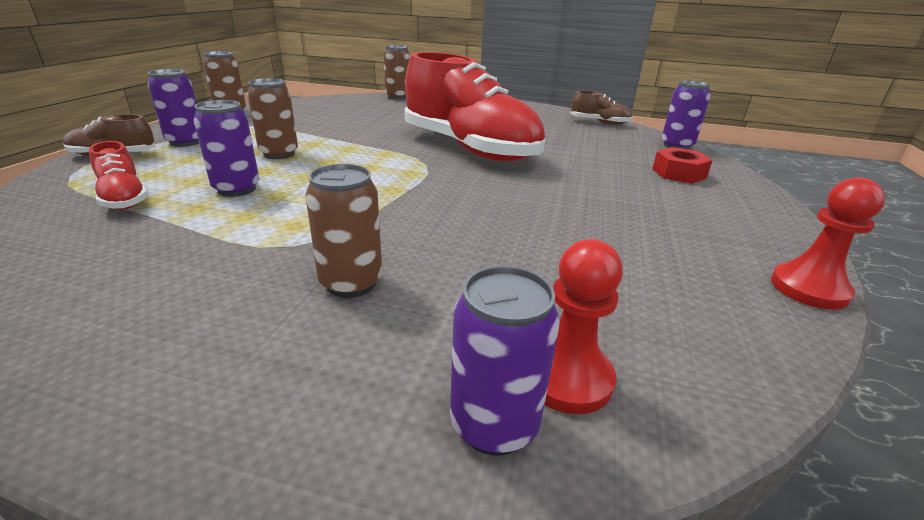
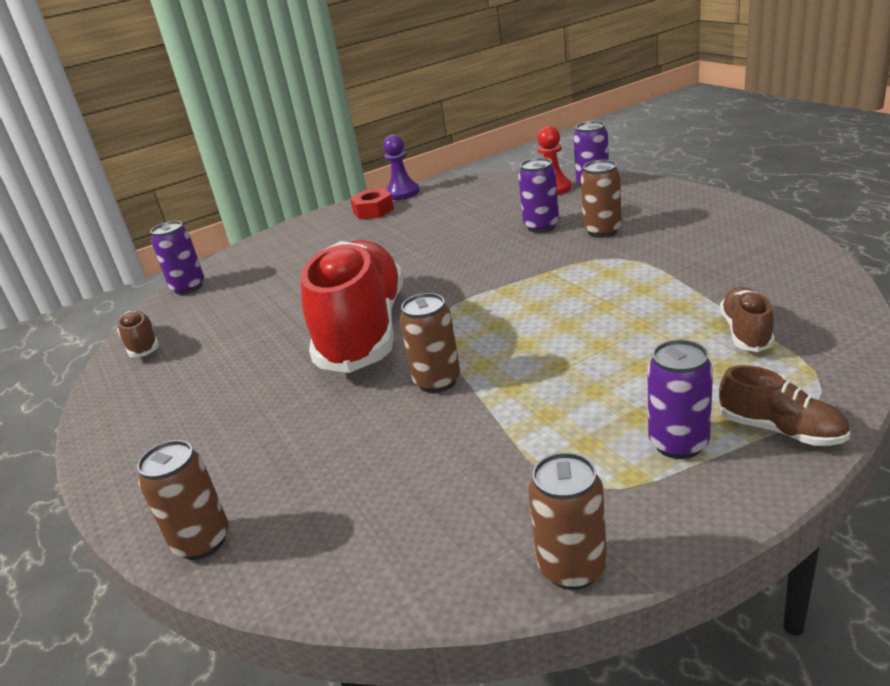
camera: 130 degrees left, 0 degrees up
red shoe [89,141,148,210] -> brown shoe [720,287,775,352]
purple can [193,100,259,197] -> purple can moved to [518,158,559,233]
brown can [247,78,298,159] -> brown can moved to [400,293,460,393]
red nut [652,147,713,184] -> red nut moved to [350,188,394,219]
red pawn [771,177,885,310] -> purple pawn [383,135,419,200]

